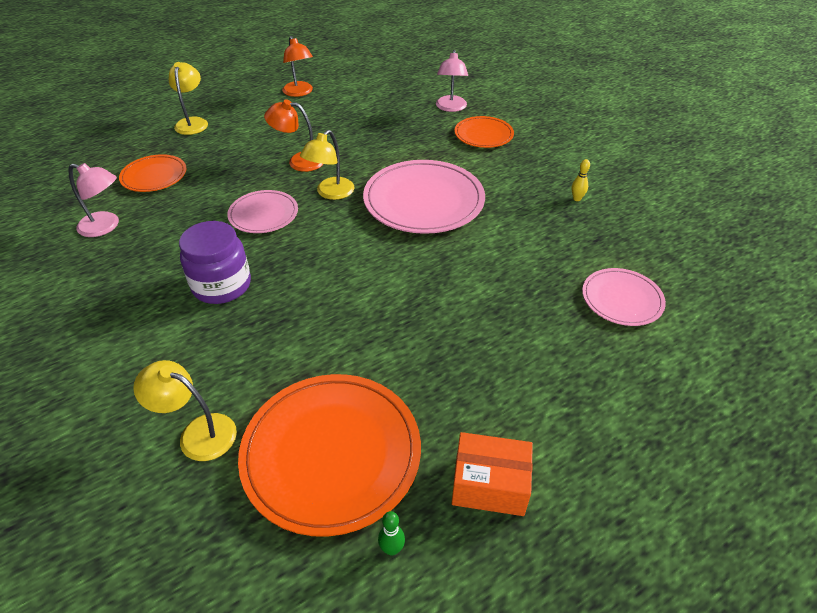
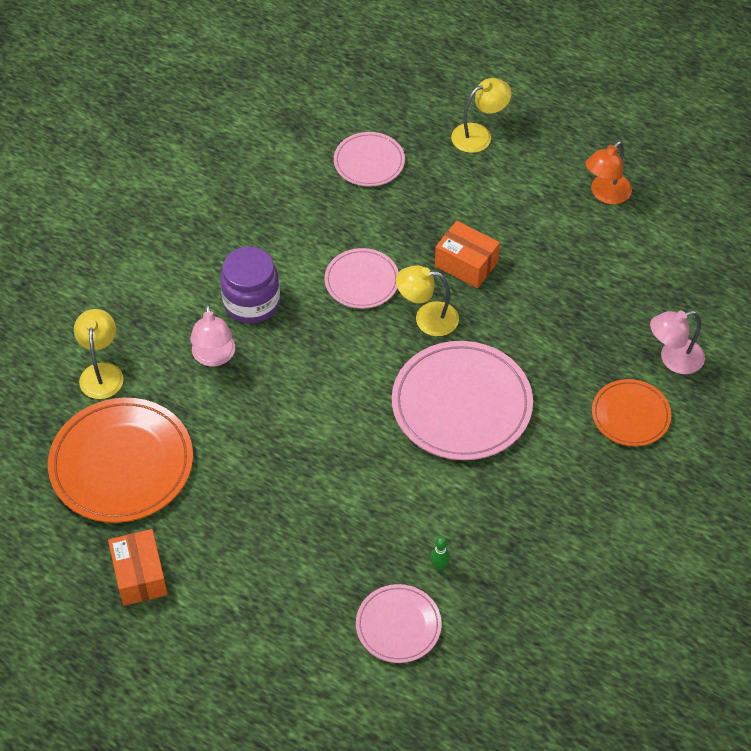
camera: 65 degrees right, 10 degrees up
pink lamp [68,163,119,237] -> pink lamp moved to [190,303,235,366]
orange plate [119,154,186,192] -> pink plate [334,132,405,187]
orange lamp [264,100,323,172] -> orange box [435,221,500,288]
green bowling pin [378,511,405,556] -> green bowling pin moved to [430,537,450,570]
yellow bowling pin [572,159,590,201] -> none

